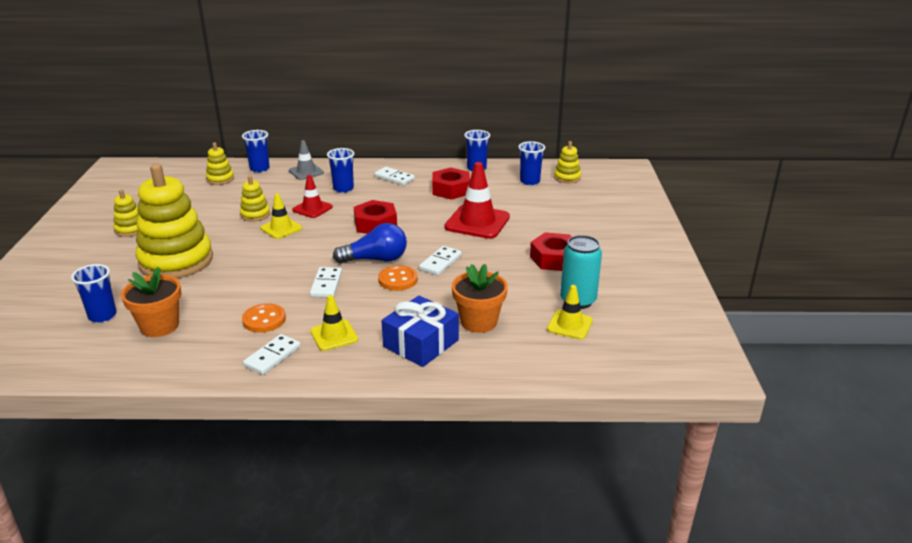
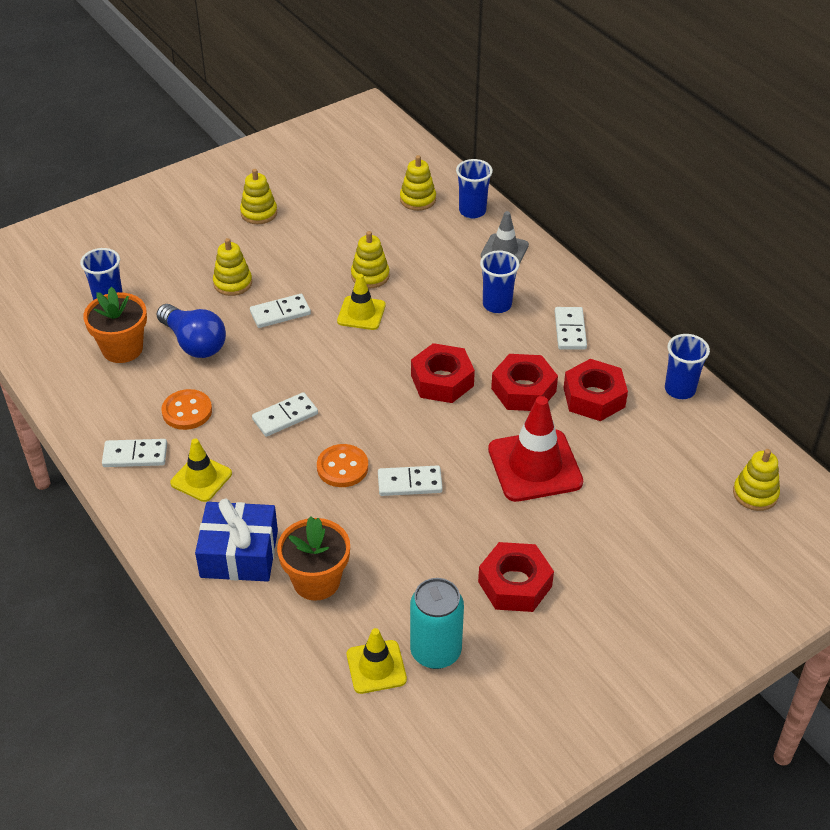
camera: 55 degrees right, 15 degrees up
yellow stacking toy [135,164,213,279] -> yellow stacking toy [213,238,252,296], size x0.45
red traffic cone [292,175,333,218] -> none
blue light bulb [333,223,407,264] -> blue light bulb moved to [157,304,226,358]
blue cup [518,141,545,185] -> none
none -> white domino [250,294,311,328]
none -> red nut [491,354,558,411]

